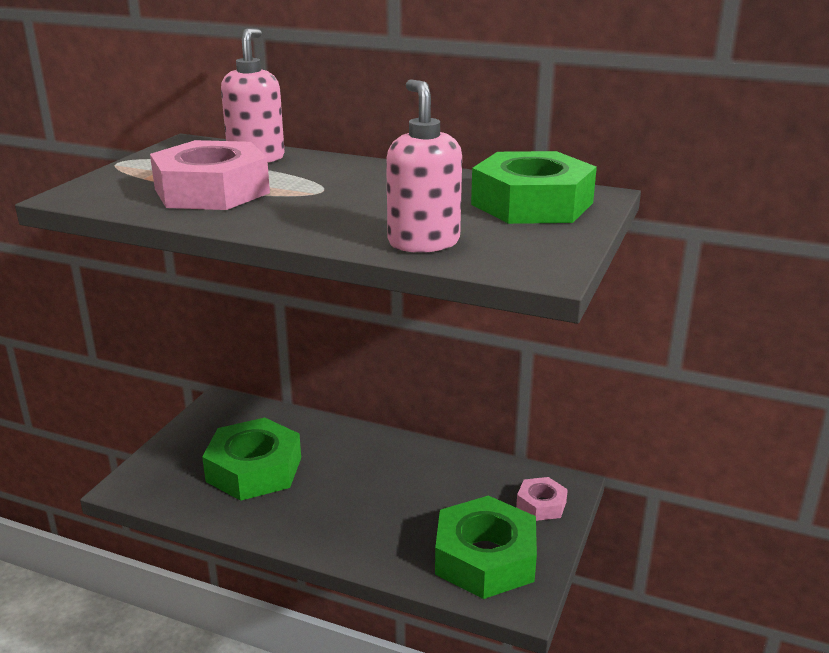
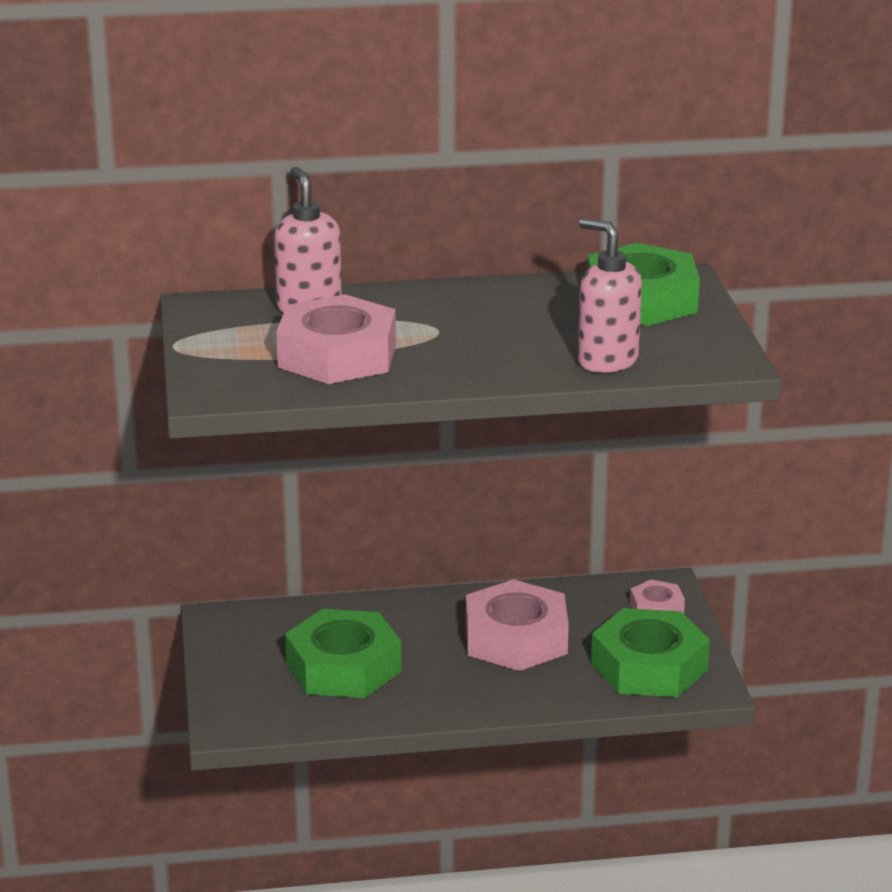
camera: 30 degrees left, 0 degrees up
none -> pink nut [466,579,569,671]

